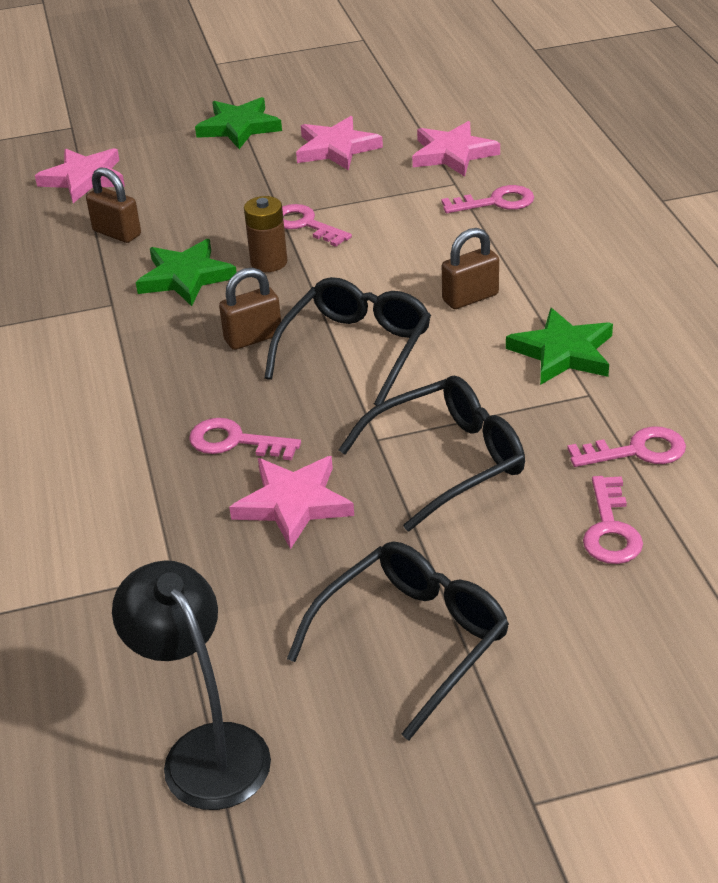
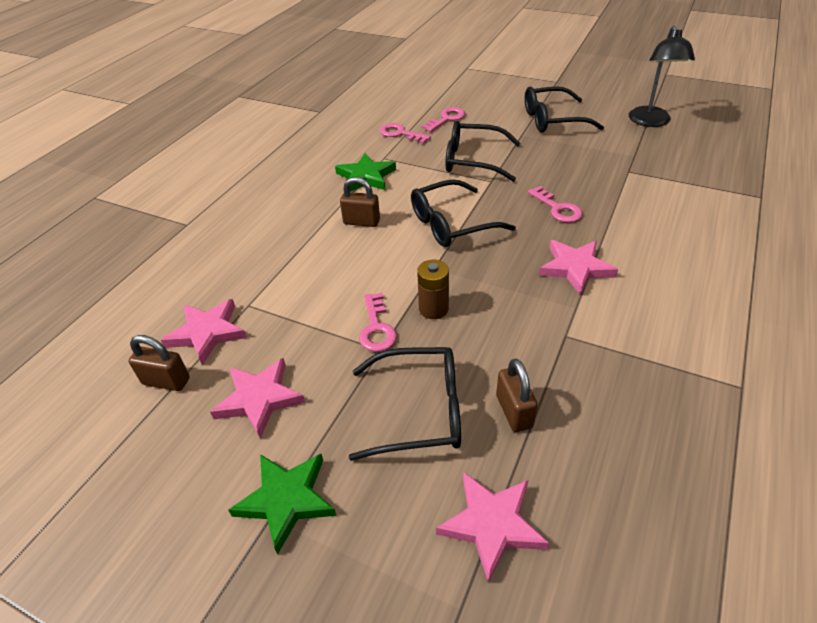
camera: 140 degrees left, 5 degrees up
green star [136,239,237,306] -> none
brown padlock [219,267,281,350] -> brown padlock moved to [128,335,190,391]
pink star [229,456,354,549] -> pink star moved to [539,240,618,296]
pink key [441,185,534,213] -> none
none -> black glasses [349,347,461,461]

